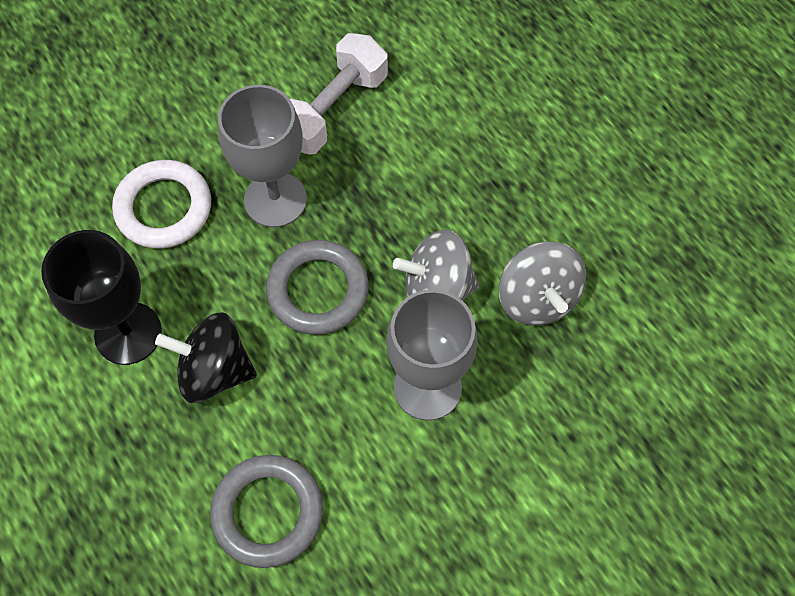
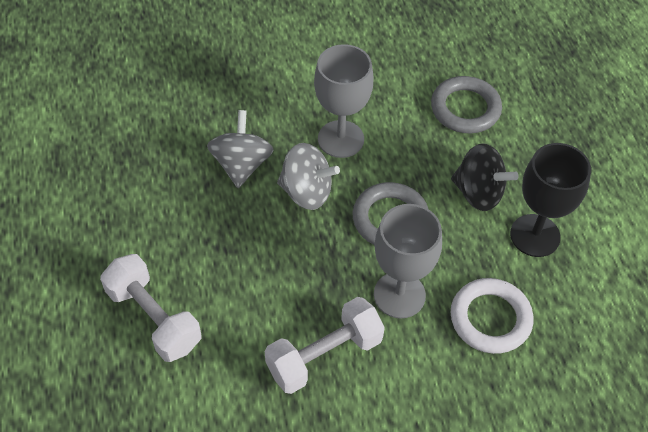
camera: 160 degrees left, 10 degrees down
none -> white dumbbell [100,254,201,362]

